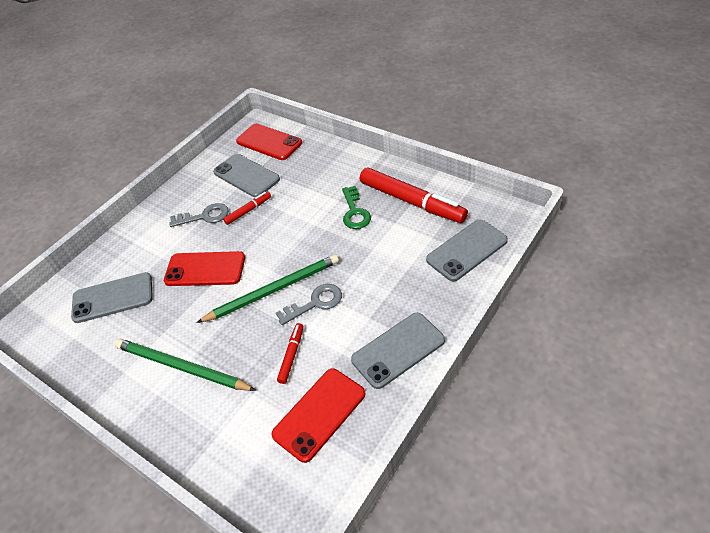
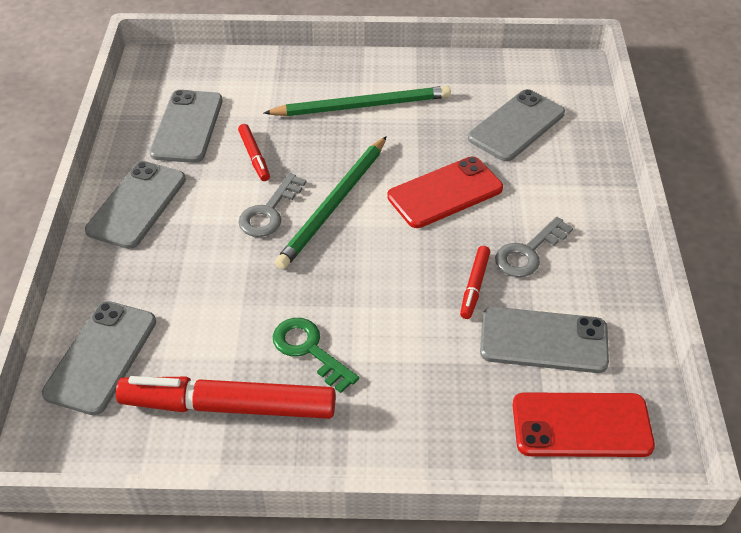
camera: 140 degrees right, 0 degrees up
red phone [271,369,365,463] -> grey phone [150,90,223,163]

